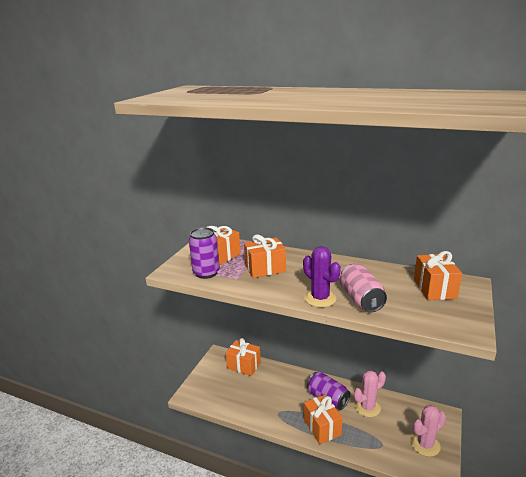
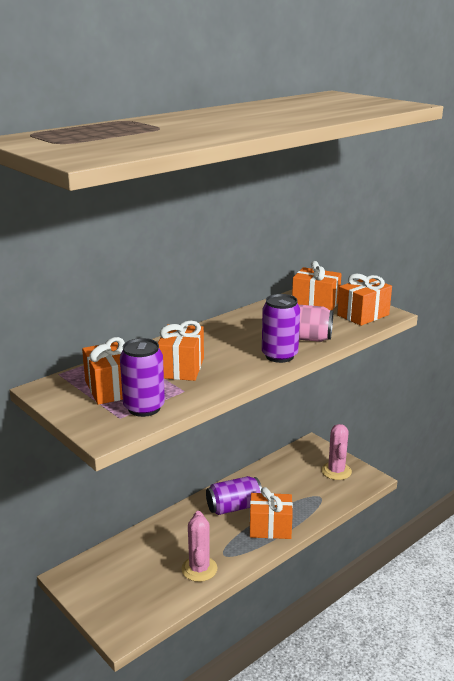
camera: 65 degrees left, 0 degrees up
orange gift [226,338,261,376] -> orange gift moved to [337,274,392,326]
purple cactus [303,246,341,307] -> purple can [262,294,300,363]
pink cactus [354,370,386,417] -> pink cactus moved to [181,511,218,582]

